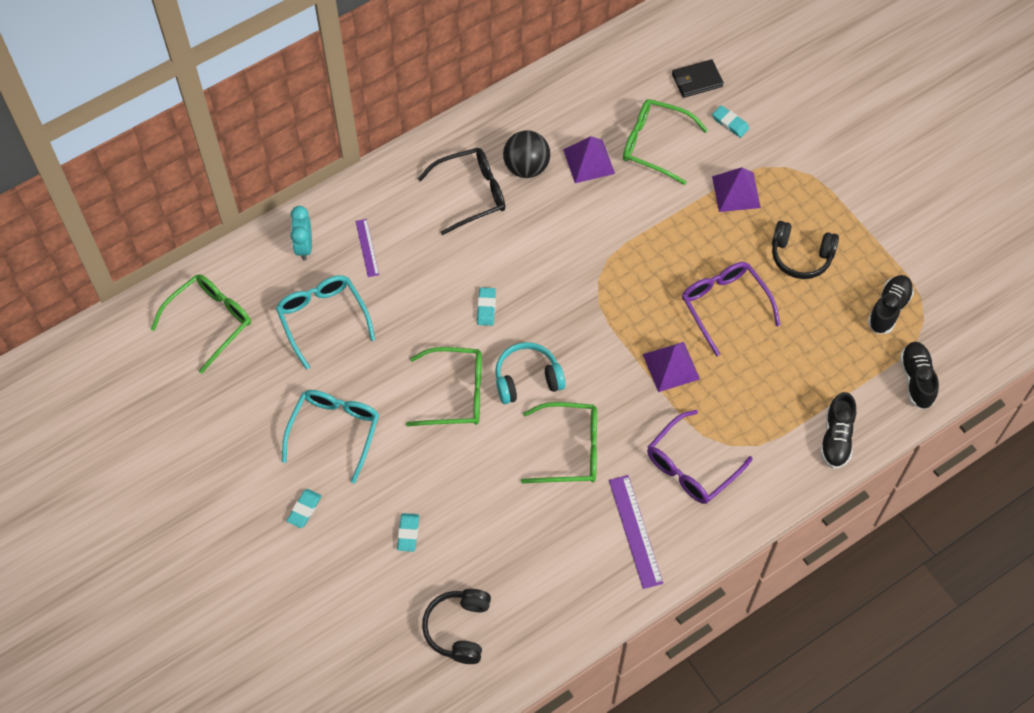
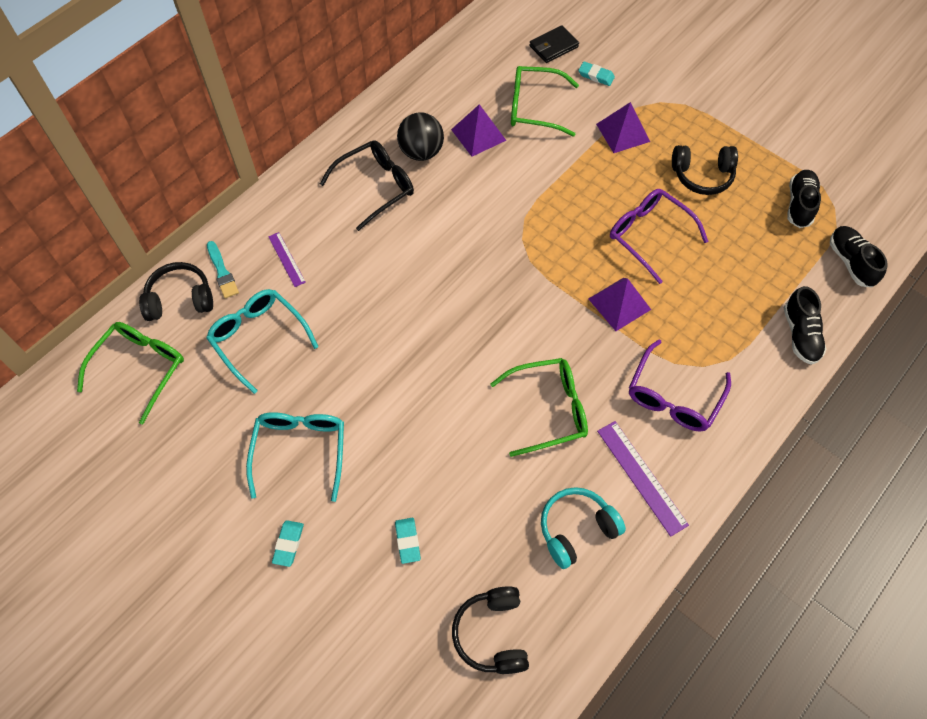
camera: 15 degrees left, 0 degrees up
turquoise clock [290,206,312,261] -> turquoise brush [207,241,239,298]
green glasses [406,347,482,427] -> none
turquoise eraser [477,287,496,326] -> none
turquoise headphones [495,342,565,404] -> turquoise headphones moved to [541,487,626,569]
none -> black headphones [139,262,213,321]

